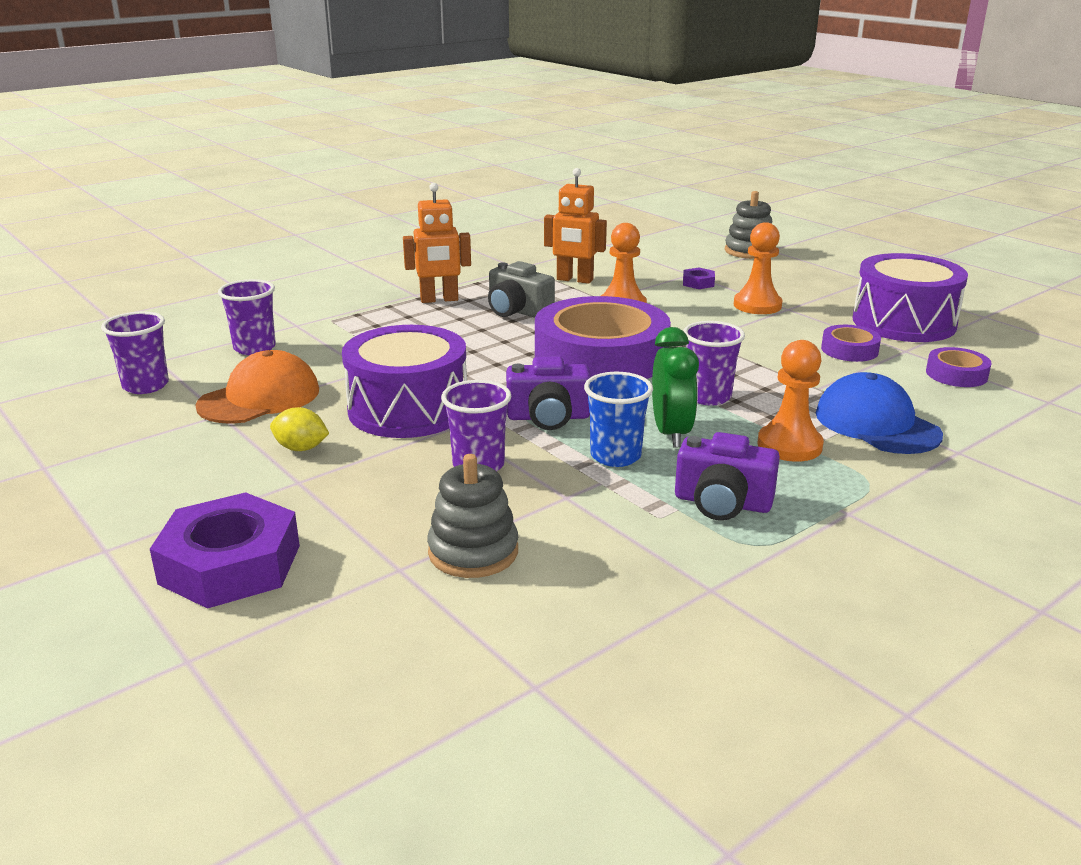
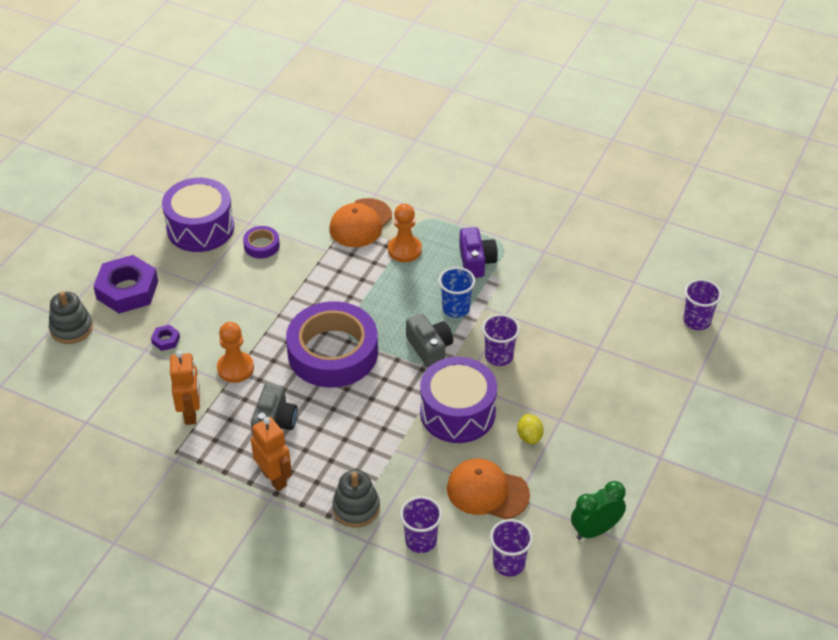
camera: 115 degrees left, 20 degrees up
purple nut [150,492,300,609] -> purple nut moved to [93,255,158,314]
grey stacking toy [427,454,518,578] -> grey stacking toy moved to [332,470,380,527]
purple camera [506,356,591,430] -> grey camera [406,314,453,368]
green clock [652,327,699,447] -> green clock moved to [571,481,626,540]
purple cup [683,321,745,406] -> purple cup moved to [683,279,722,330]
orange pawn [734,222,783,314] -> none
blue cap [816,372,943,454] -> orange cap [330,198,392,247]
purple tape [926,347,992,387] -> none

